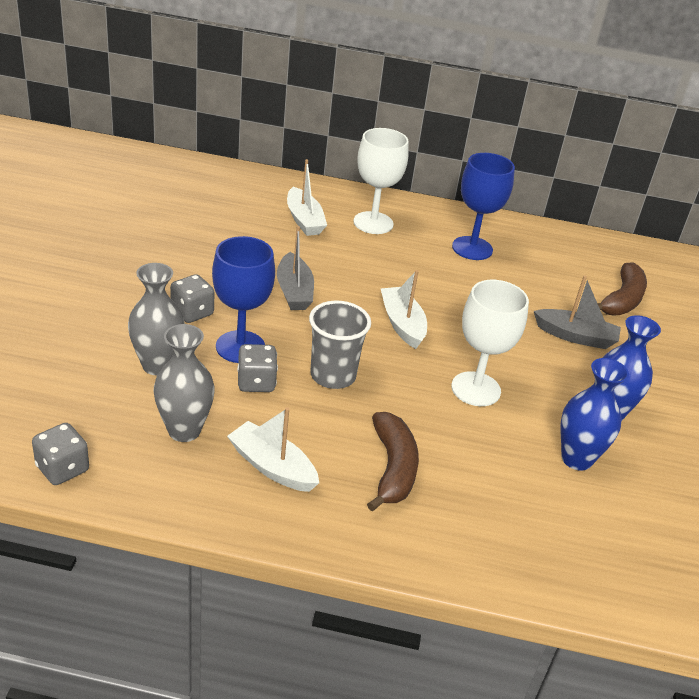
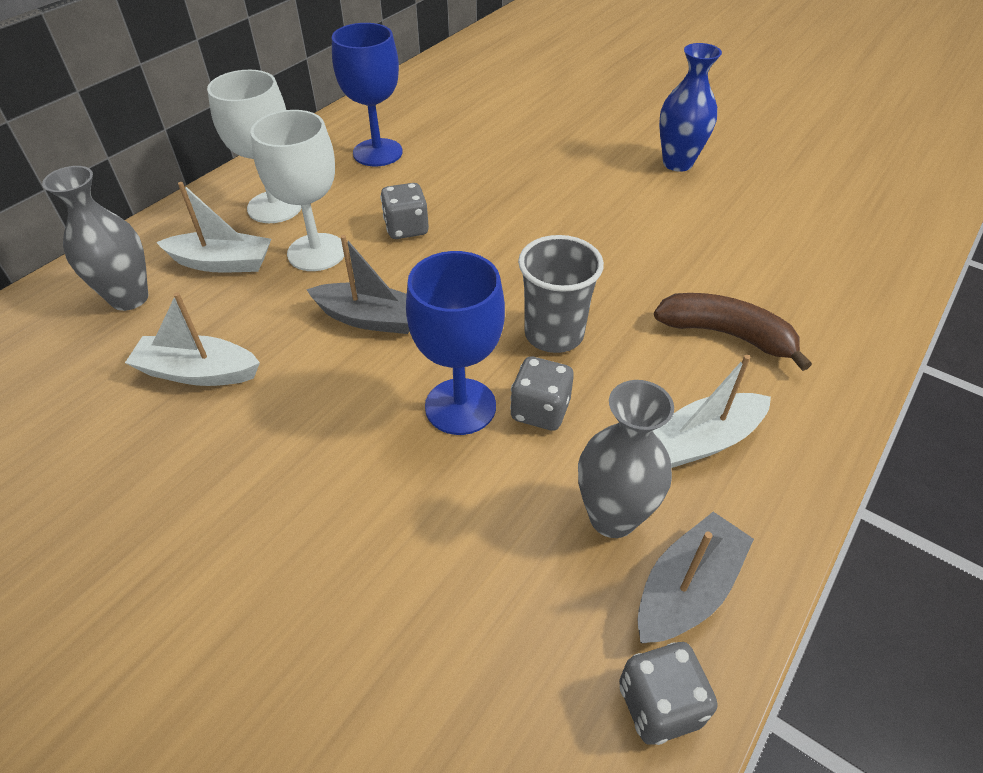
camera: 60 degrees left, 10 degrees up
grey vase [128,263,185,376] -> grey vase moved to [42,166,148,311]
grey dice [170,274,214,323] -> grey dice moved to [380,183,429,239]
white boat [381,270,427,349] -> white boat moved to [125,292,260,386]
white goblet [451,280,529,406] -> white goblet moved to [251,110,344,271]
grey boat [534,275,621,349] -> grey boat moved to [638,512,754,643]
blue vase [561,358,629,471] -> none
brown banana [597,262,647,316] -> none

